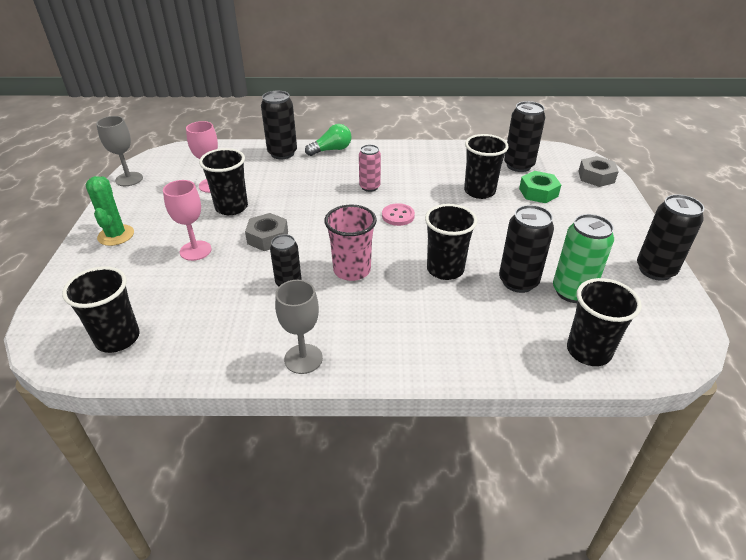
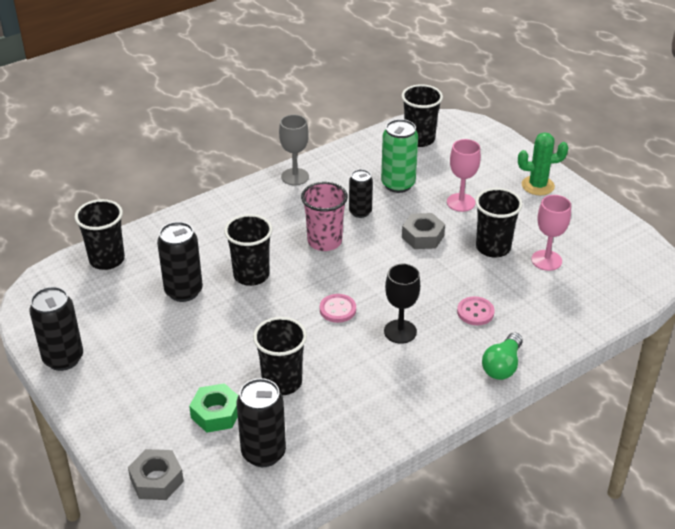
camera: 145 degrees right, 0 degrees up
green cactus [86,176,134,246] -> green cactus turned 45 degrees counterclockwise [518,132,568,196]
grey goblet [96,116,143,186] -> none
black can [261,91,297,159] -> none
pink can [359,144,381,192] -> black goblet [384,264,420,344]
green can [553,214,614,303] -> green can moved to [381,119,418,193]
none -> pink button [457,296,494,325]

